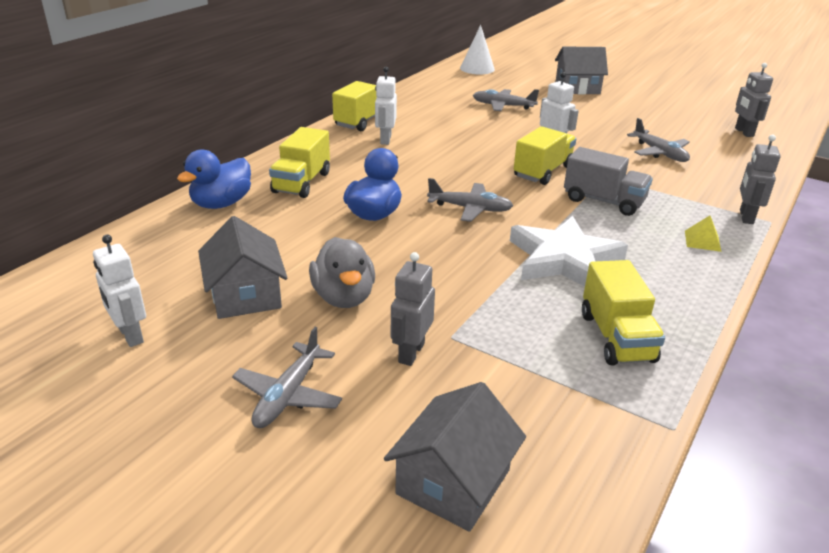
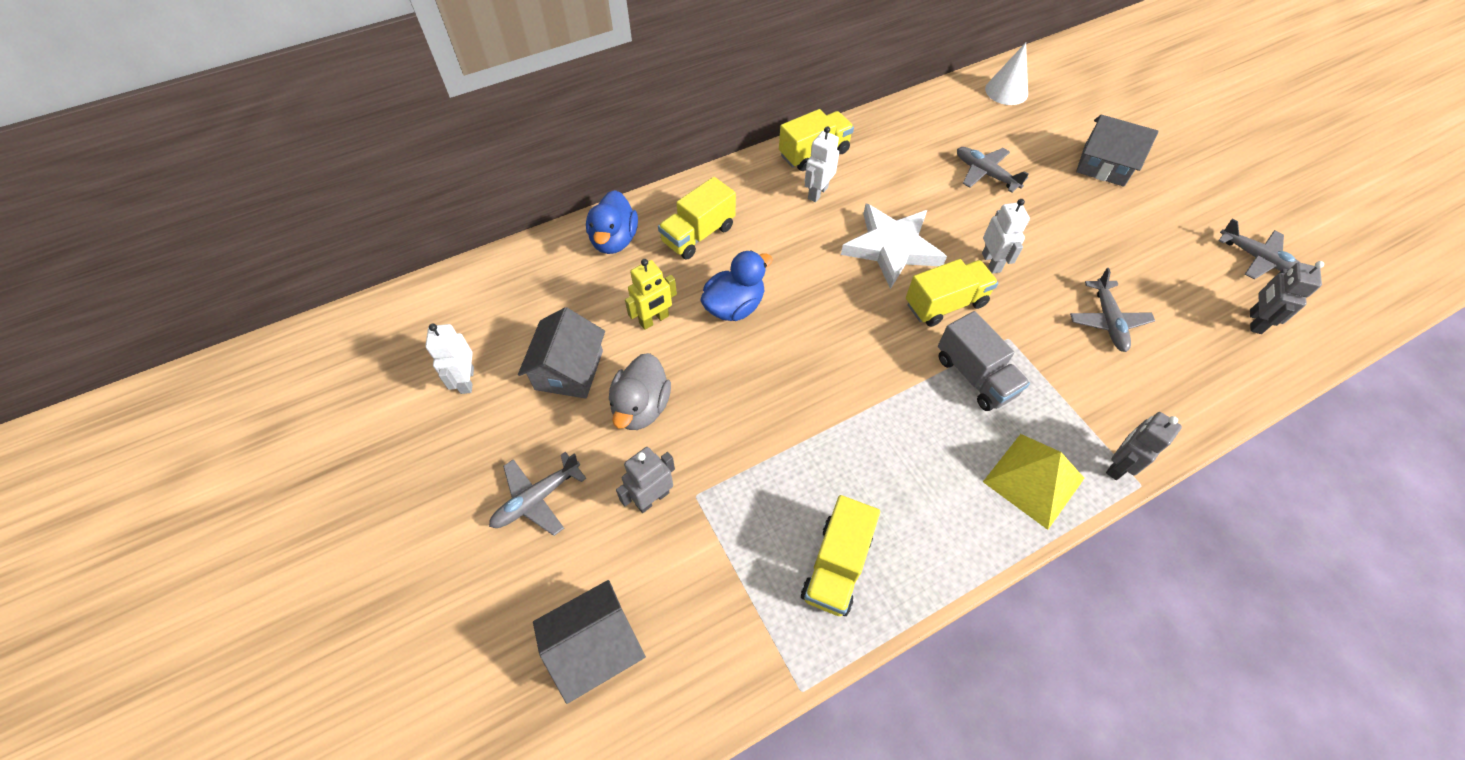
camera: 30 degrees right, 25 degrees up
blue duck [177,149,251,209] -> blue duck turned 60 degrees counterclockwise [586,190,638,254]
grey plane [427,178,513,222] -> grey plane moved to [1218,218,1301,279]
white star [510,215,628,287] -> white star moved to [841,204,947,289]
yellow pyramid [685,216,721,252] -> yellow pyramid [983,434,1084,530], size x2.02
none -> yellow robot [625,259,677,330]

